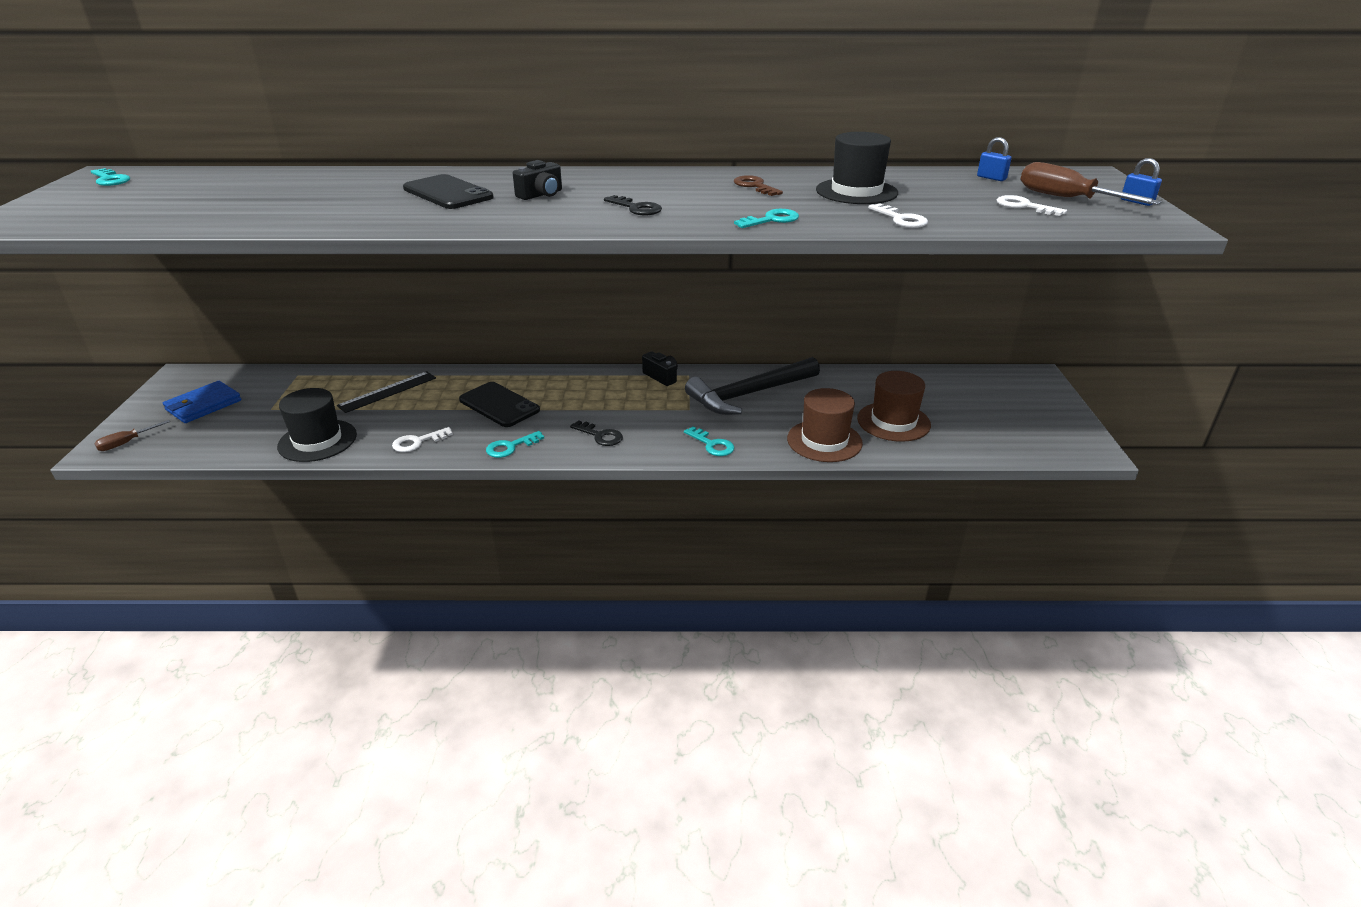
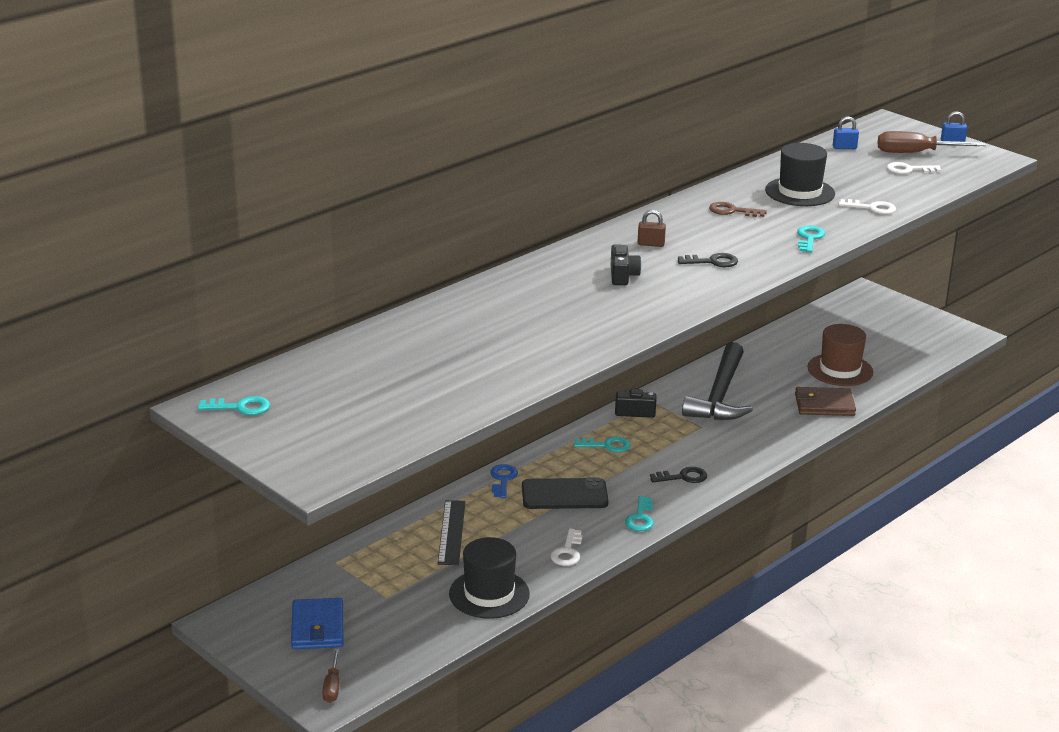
camera: 45 degrees left, 5 degrees down
black phone [403,174,494,209] -> none
turquoise key [684,427,734,456] -> turquoise key moved to [574,437,631,452]
brown hat [787,388,863,462] -> brown wallet [795,387,856,416]
none -> blue key [490,464,518,498]
none -> brown padlock [637,210,666,247]

